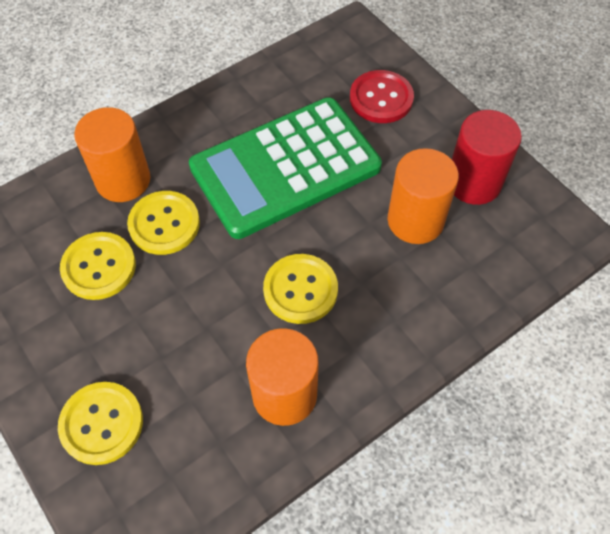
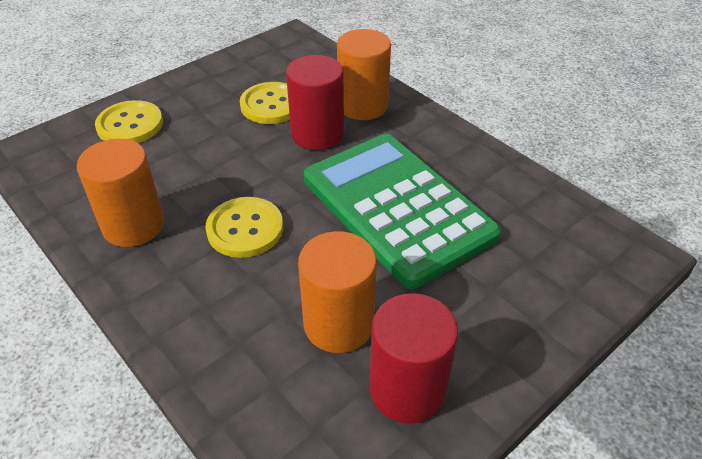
camera: 85 degrees right, 15 degrees down
yellow button [127,191,200,255] -> red cylinder [286,55,344,150]
red button [350,70,414,123] -> none

